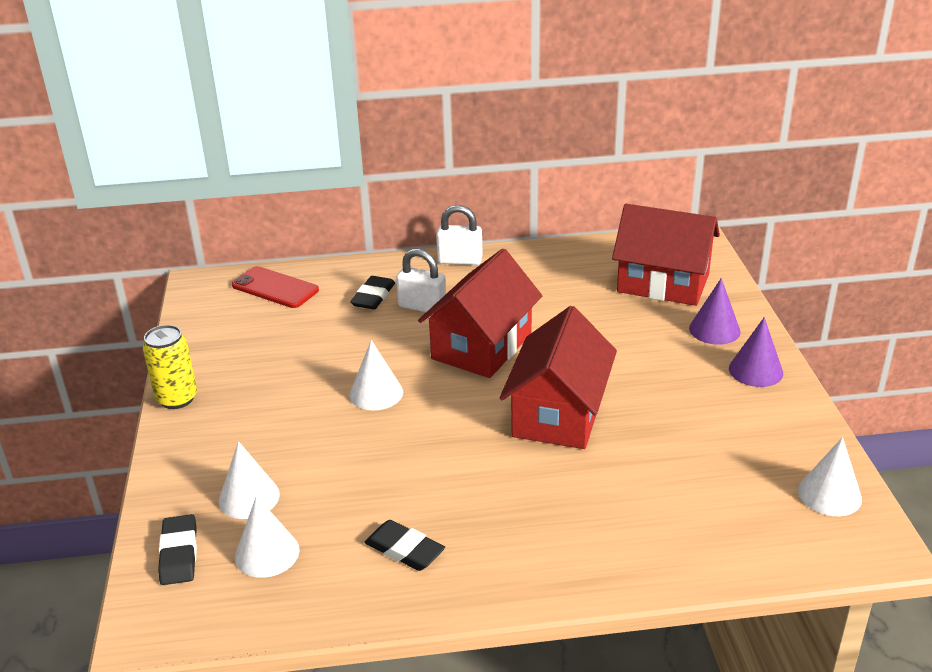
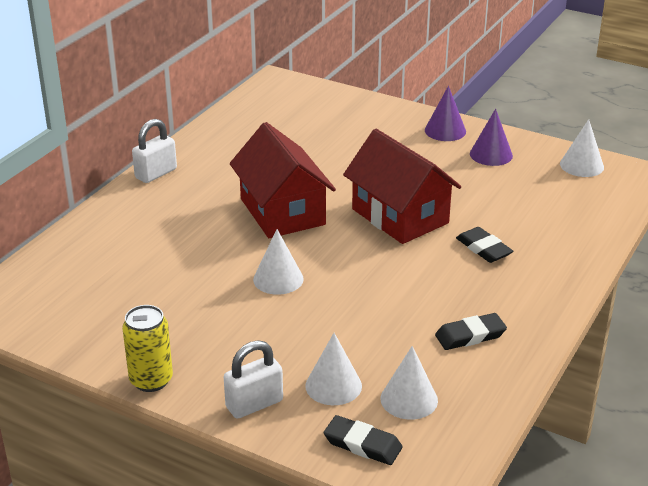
camera: 55 degrees left, 0 degrees up
red phone [232,266,319,308] -> none
black eraser [350,276,395,310] -> black eraser moved to [456,227,513,263]
white padlock [396,249,446,312] -> white padlock moved to [224,340,283,419]
red house [612,204,720,306] -> none
purple cone [689,278,741,345] -> purple cone moved to [470,109,513,166]

